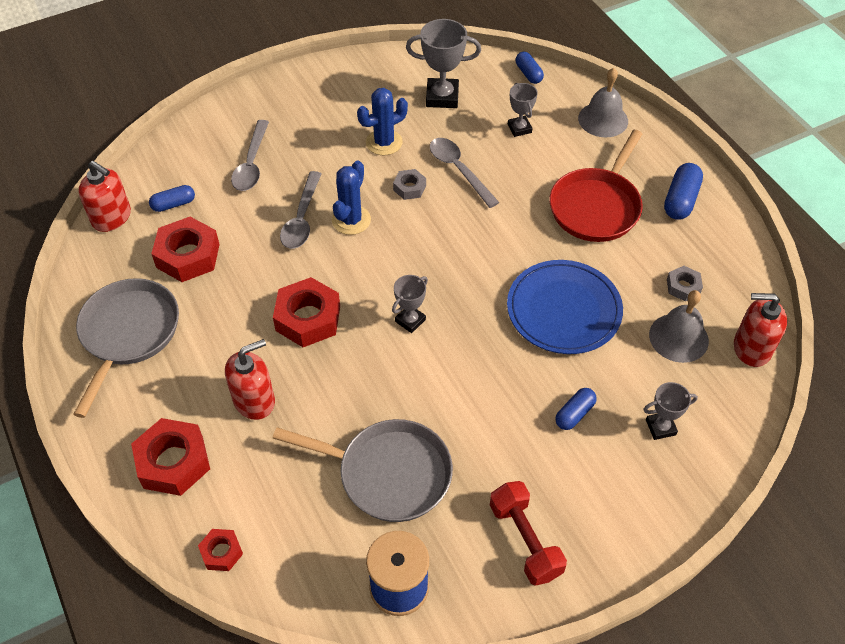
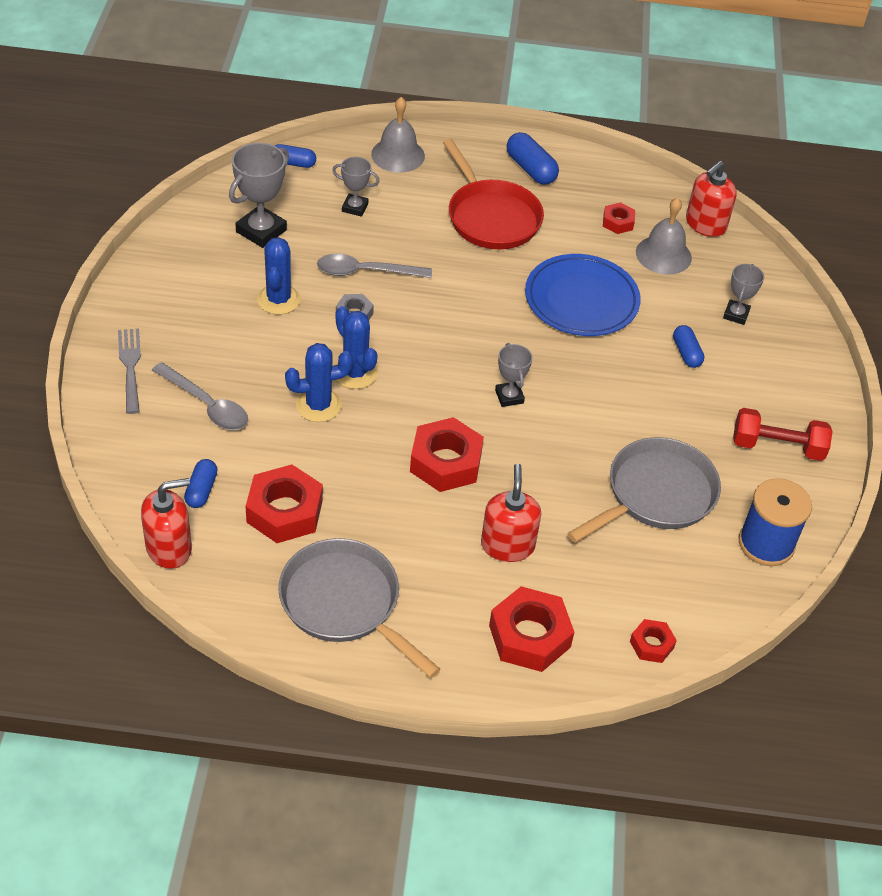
camera: 60 degrees left, 5 degrees down
grey spoon [280,171,321,249] -> blue cactus [285,343,353,422]
grey nut [667,266,703,301] -> red nut [603,202,635,234]
none -> grey fork [118,328,141,414]

